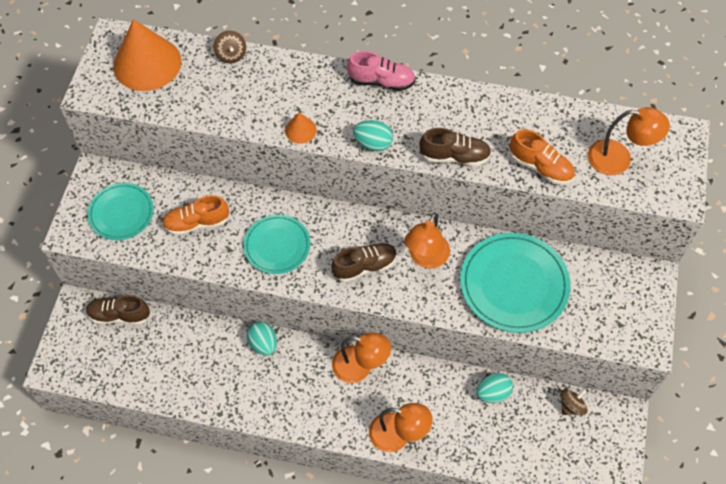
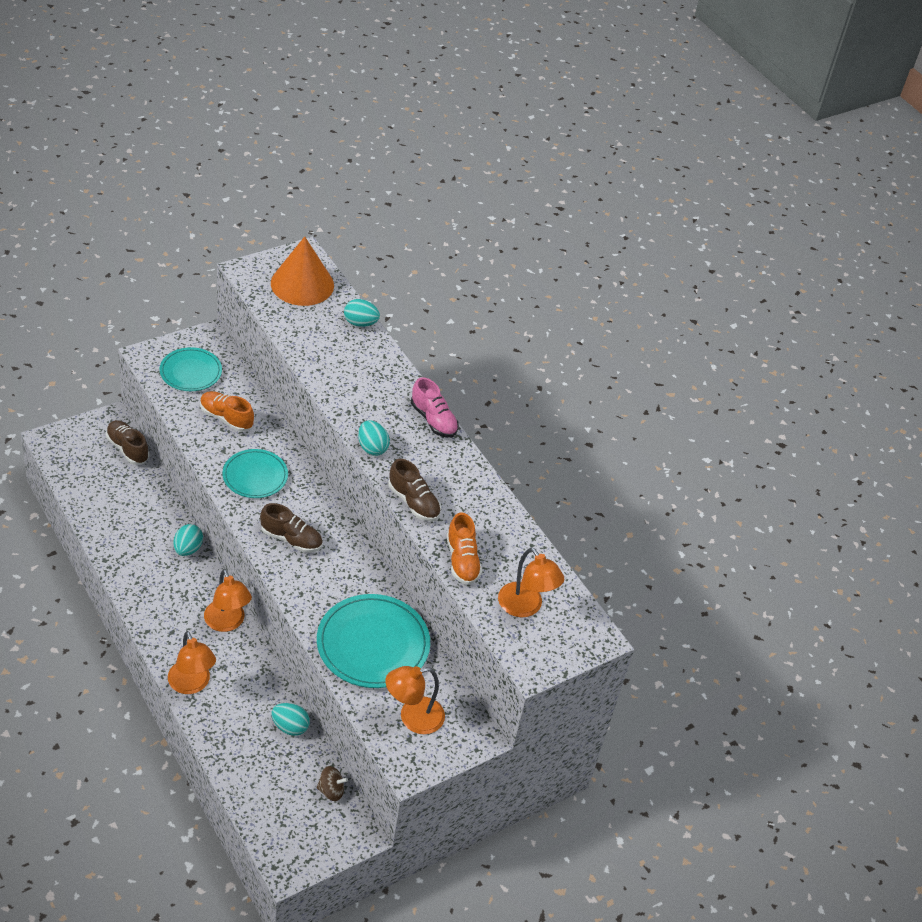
camera: 40 degrees right, 15 degrees down
brown spinning top [213,30,246,63] -> turquoise egg [344,299,380,327]
orange cone [285,113,317,144] -> none
orange lamp [405,213,450,268] -> orange lamp moved to [385,666,445,734]

